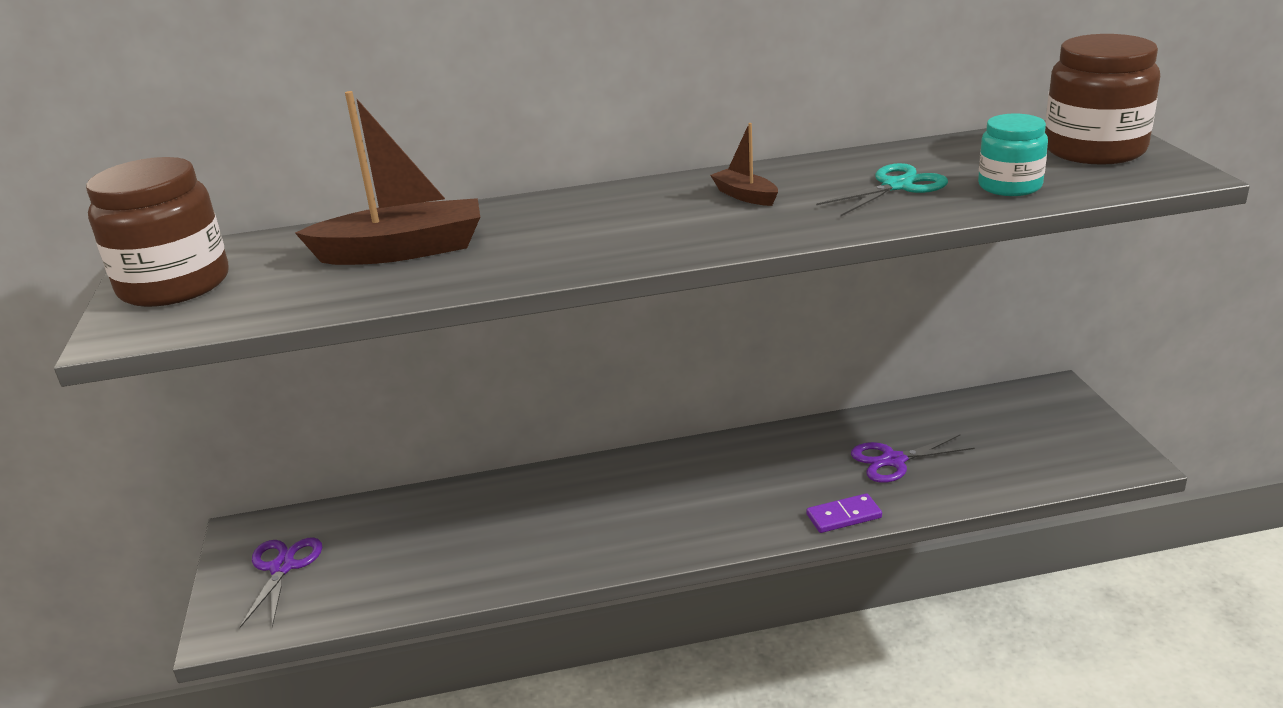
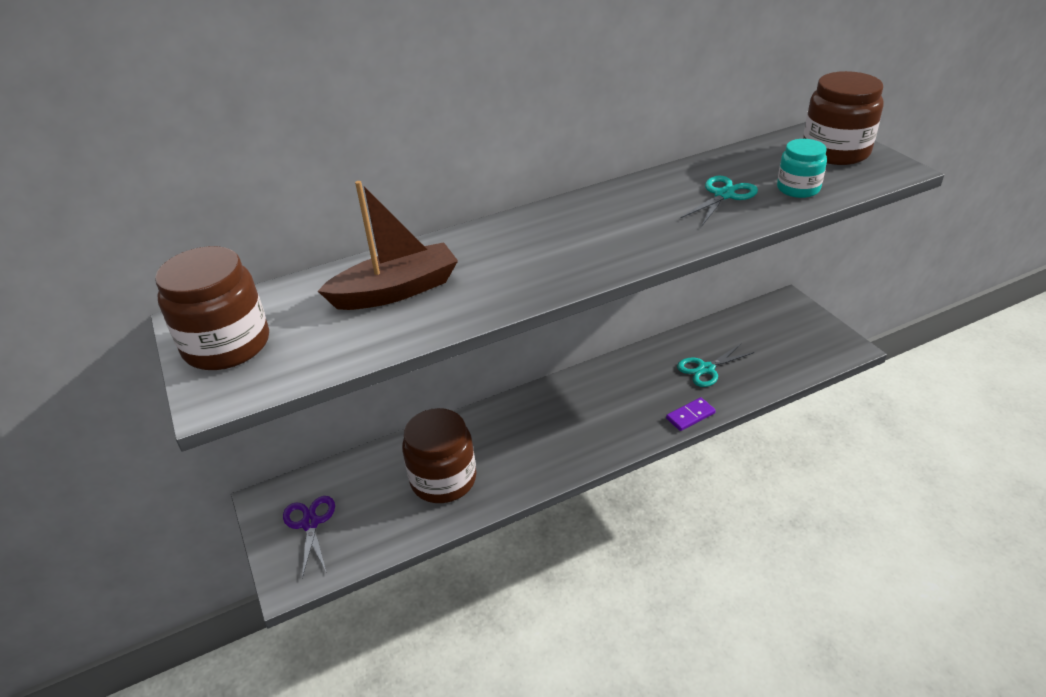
camera: 15 degrees left, 10 degrees up
brown boat [710,123,778,206] -> none
purple scissors [851,434,975,483] -> turquoise scissors [677,343,755,387]
none -> brown jar [402,408,476,503]

